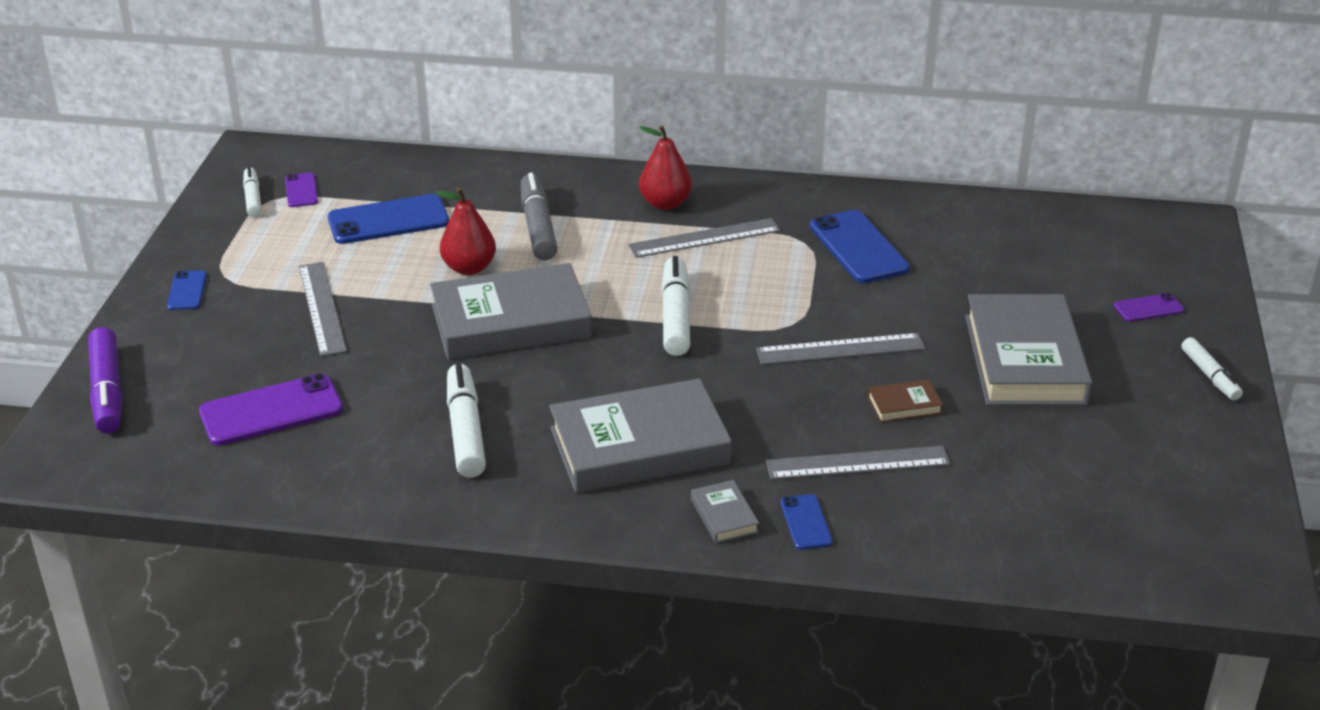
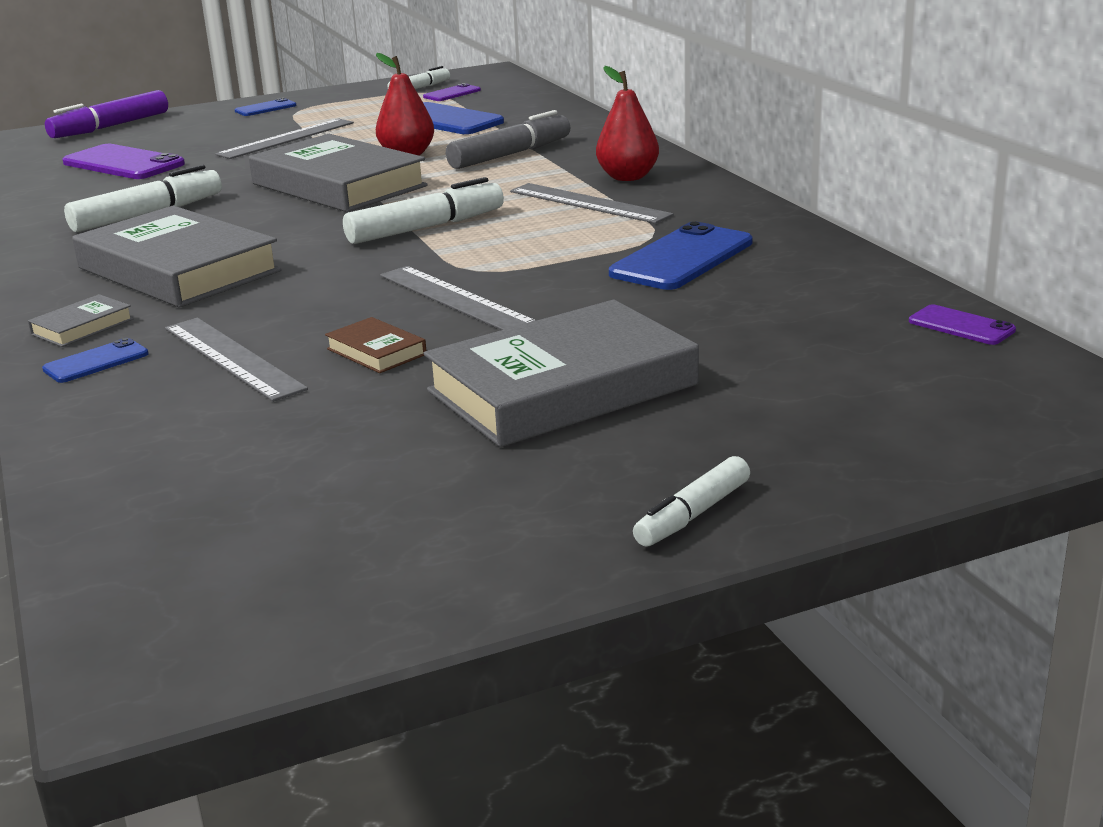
camera: 60 degrees right, 10 degrees down
purple phone [1114,293,1184,322] -> purple phone moved to [909,305,1016,345]

